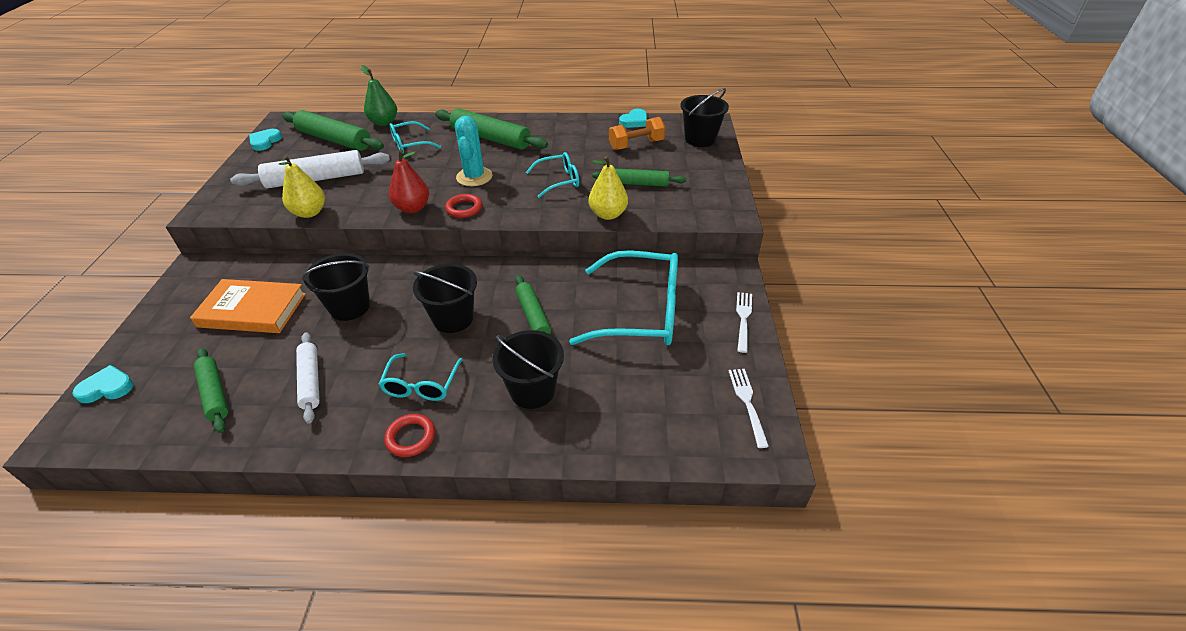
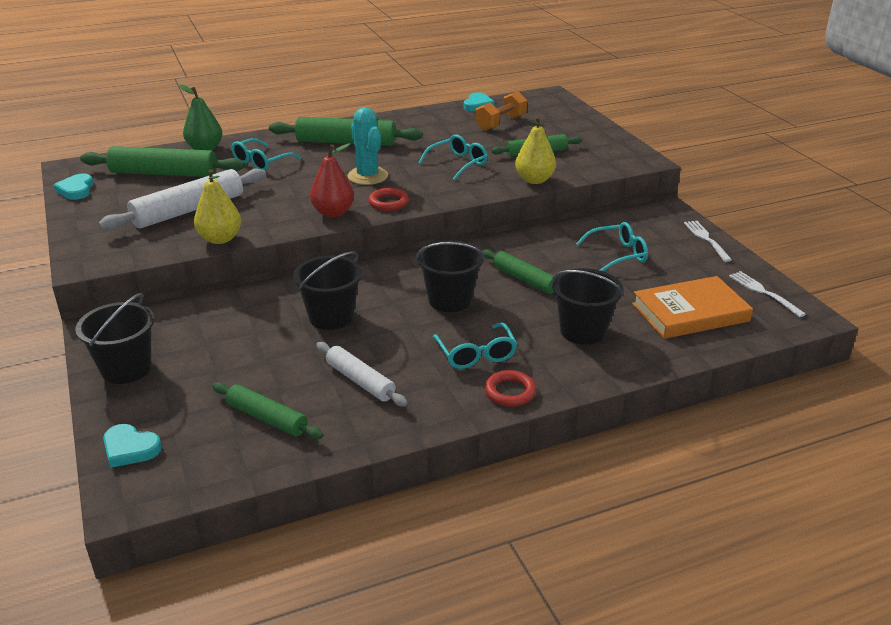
camera: 25 degrees left, 10 degrees down
turquoise heart [72,365,134,403] -> turquoise heart turned 120 degrees counterclockwise [103,424,162,468]
orange book [190,279,306,333] -> orange book moved to [632,276,753,339]
turquoise glasses [569,250,678,346] -> turquoise glasses [576,222,648,271], size x0.53
black bucket [681,88,729,147] -> black bucket moved to [76,293,154,384]

